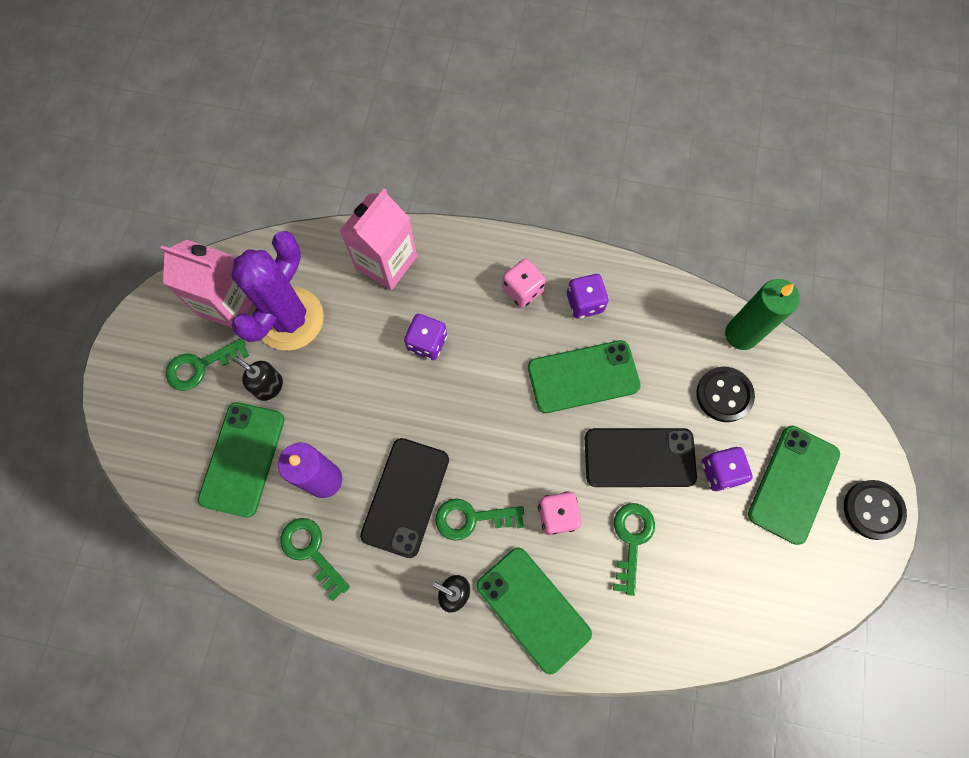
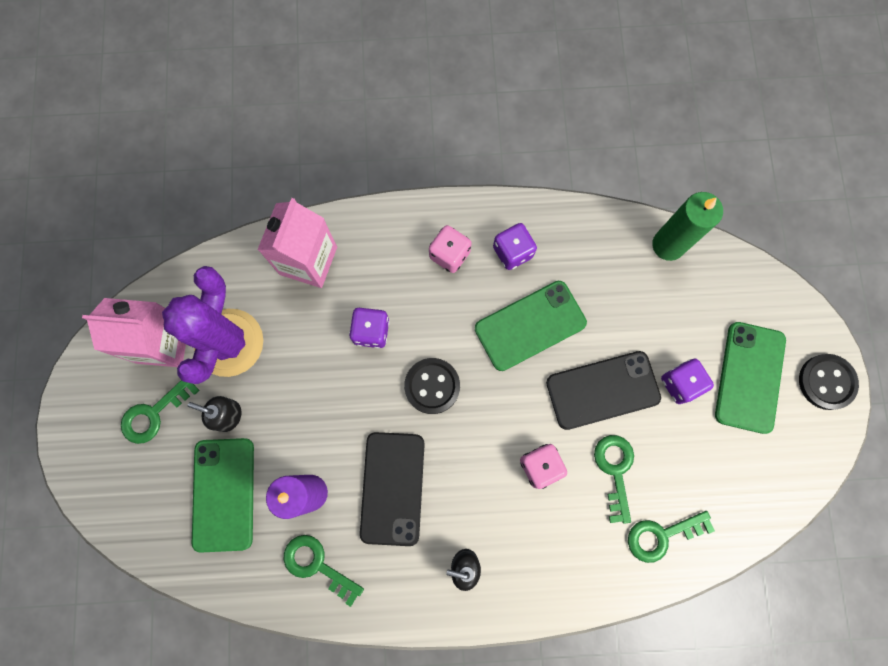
camera: 15 degrees left, 5 degrees up
green key [435,499,524,541] -> green key moved to [628,511,715,563]
green phone [476,547,592,675] -> none
black button [696,367,755,422] -> black button moved to [404,358,460,414]

